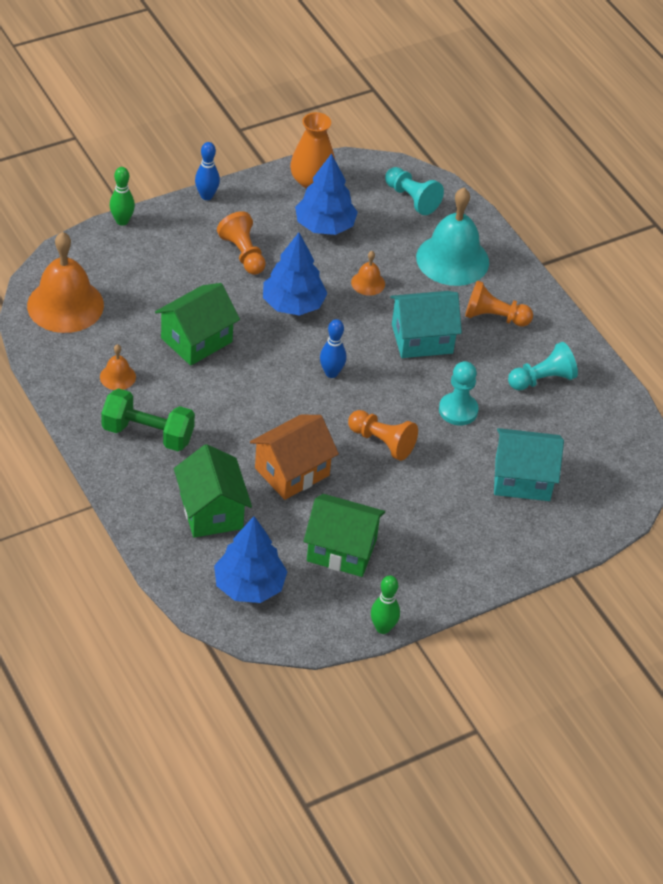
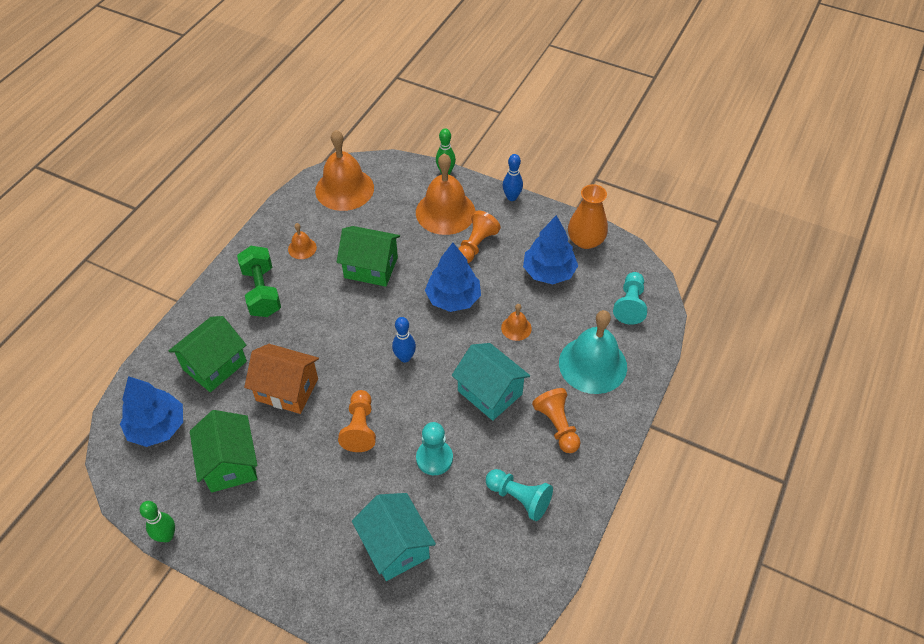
camera: 60 degrees right, 5 degrees up
none -> orange bell [416,153,475,235]

